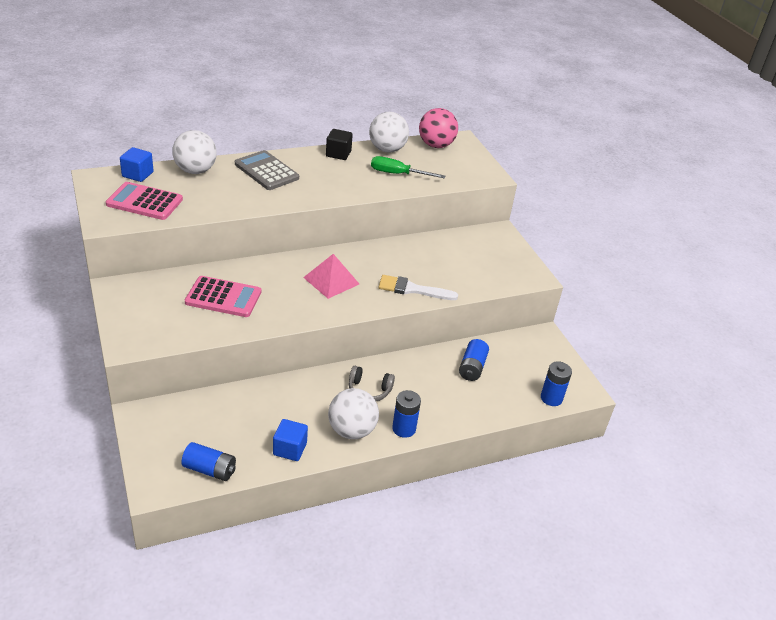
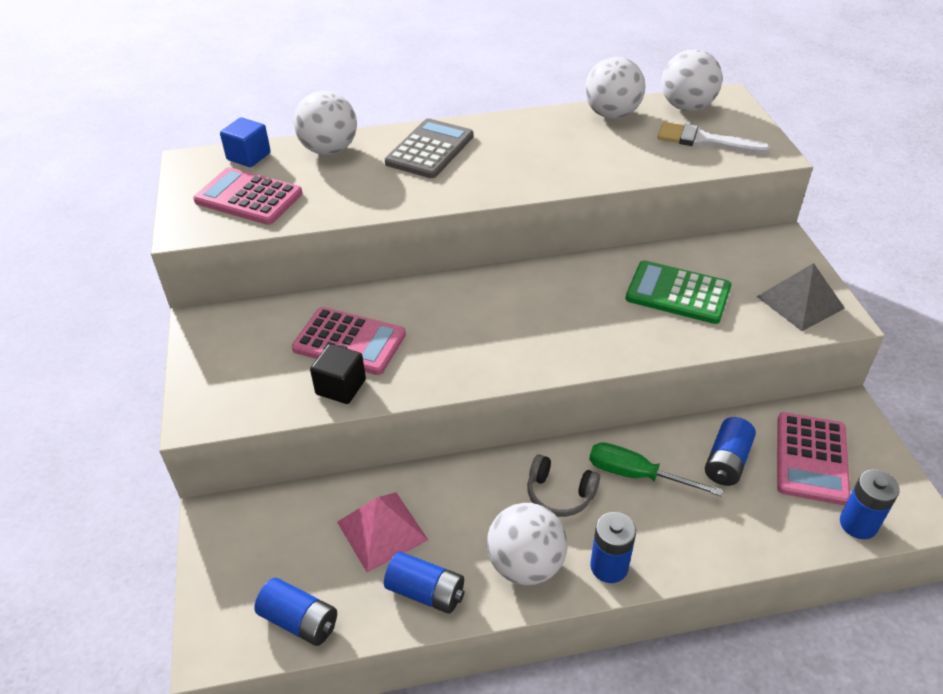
camera: 15 degrees right, 5 degrees up
grey calculator [235,150,299,190] -> grey calculator turned 60 degrees clockwise [385,118,473,178]
blue cube [273,419,308,461] -> blue battery [384,552,464,614]
pink pyramid [303,254,359,299] -> pink pyramid moved to [337,492,428,572]
black cube [326,129,353,160] -> black cube moved to [310,344,366,404]
green screwdriver [371,156,445,179] -> green screwdriver moved to [589,442,723,496]
white brush [378,275,458,300] -> white brush moved to [657,122,770,154]
pink ball [419,108,458,148] -> white ball [662,49,722,111]
none -> green calculator [626,260,731,324]
none -> grey pyramid [757,263,845,331]
none -> pink calculator [777,412,850,505]

